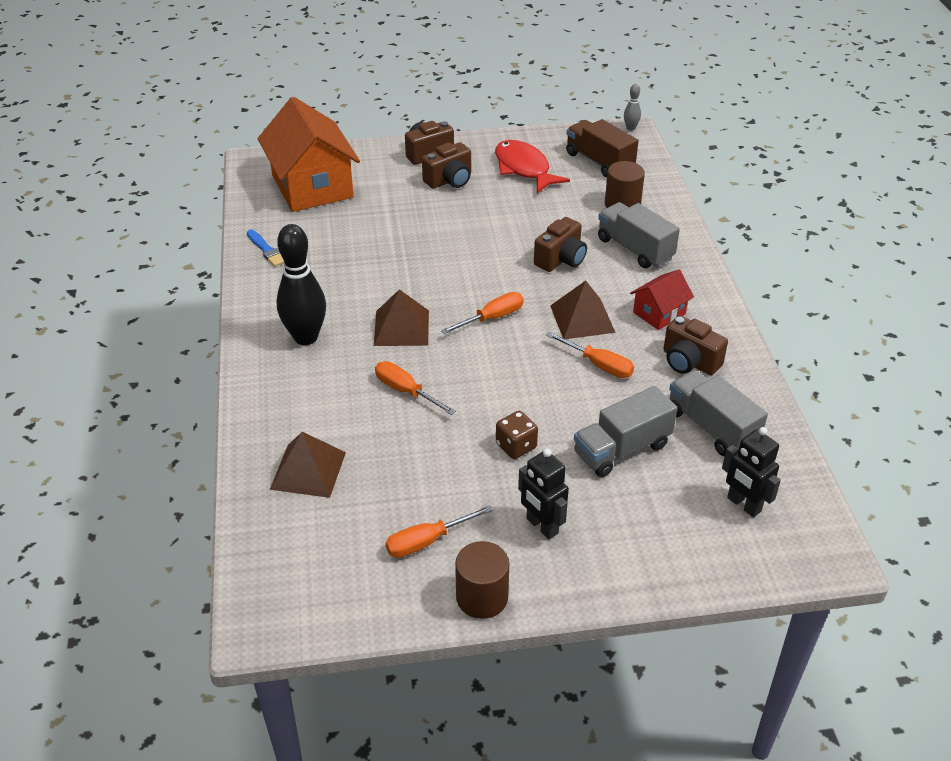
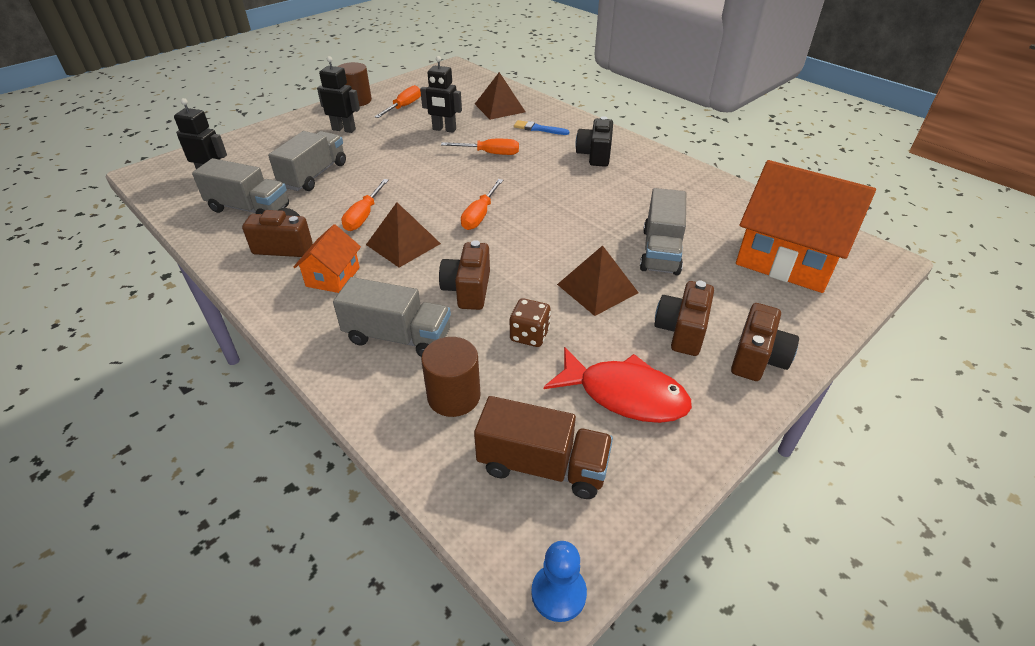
camera: 145 degrees right, 0 degrees up
blue brush [247,230,284,267] -> blue brush moved to [514,120,569,135]
black bowling pin [277,224,326,345] -> black camera [575,116,613,167]
brown pyramid [374,289,429,346] -> brown pyramid moved to [557,245,639,316]
brown dice [496,411,538,459] -> brown dice moved to [510,298,551,347]
orange screwdriver [546,332,634,378] -> orange screwdriver turned 75 degrees counterclockwise [341,179,389,231]
grey bowling pin [624,84,641,131] -> blue pawn [531,541,587,622]
red house [630,269,694,330] -> orange house [294,225,361,293]
none -> black robot [420,56,462,133]
none -> grey truck [640,188,686,276]

